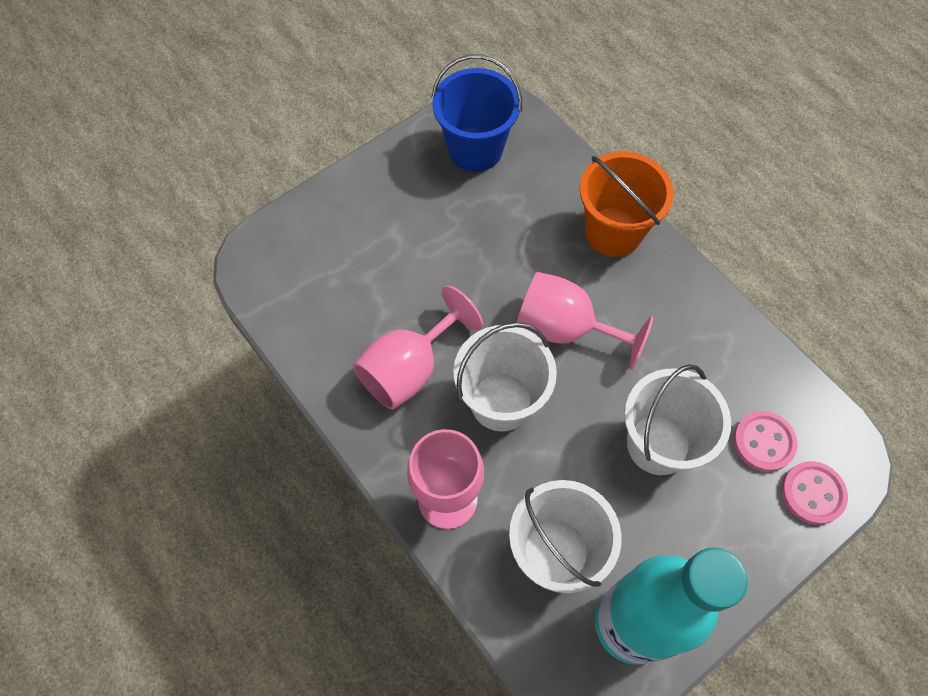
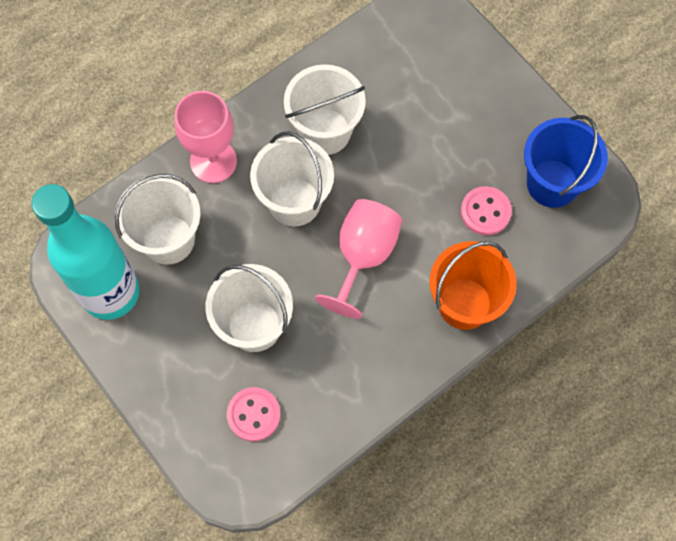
camera: 90 degrees right, 5 degrees up
pink goblet [353,285,483,410] -> white bucket [284,64,366,155]
pink button [782,461,848,525] -> pink button moved to [461,186,512,235]

